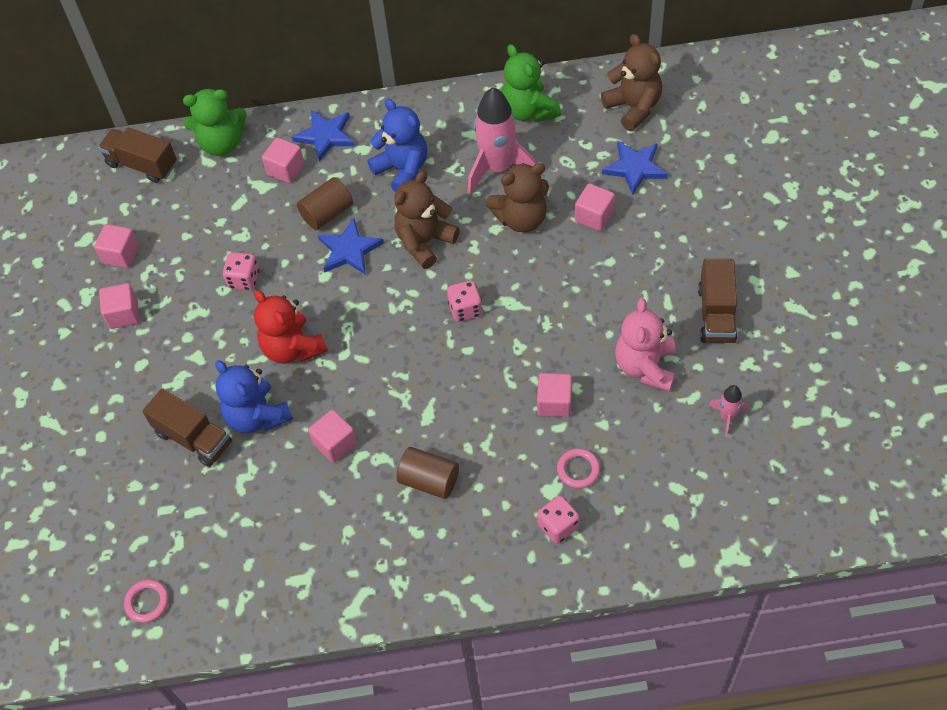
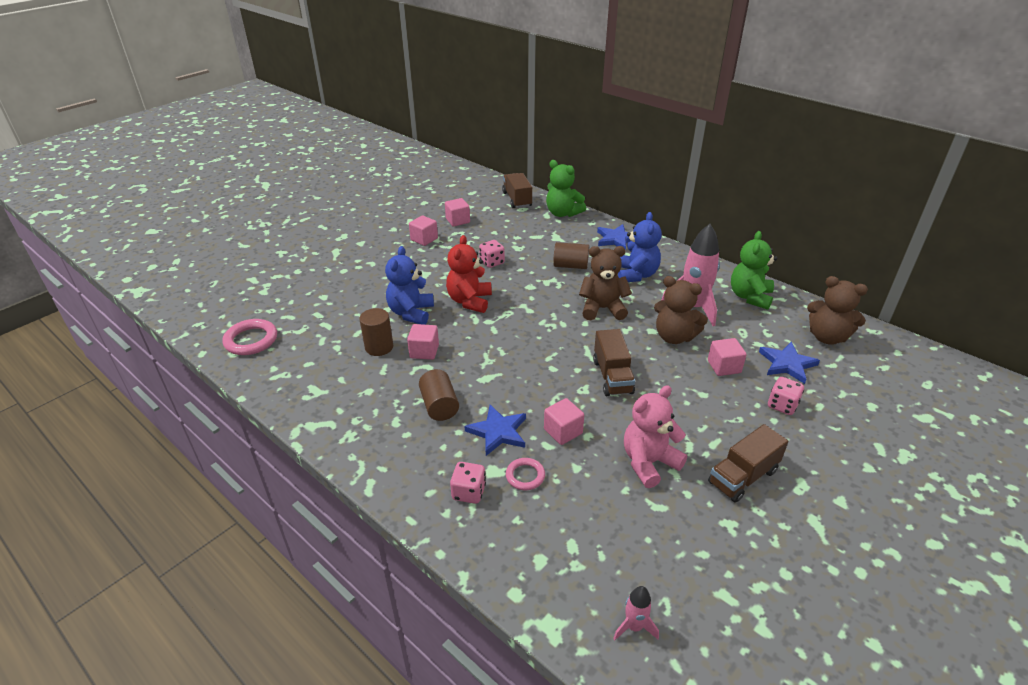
camera: 45 degrees right, 20 degrees down
pink ring [124,580,169,623] -> pink ring [222,319,277,355], size x1.65
brown truck [142,388,232,467] -> brown truck moved to [593,329,635,396]
pink cube [262,138,304,183] -> none
blue star [318,218,384,275] -> blue star moved to [464,405,526,456]
pink dice [447,280,482,322] -> pink dice moved to [768,377,804,415]
brown teddy bear [601,34,662,131] -> brown teddy bear turned 105 degrees clockwise [807,276,868,345]
pink rocket [708,385,748,437] -> pink rocket moved to [613,586,659,641]
none -> brown cylinder [359,308,393,356]

